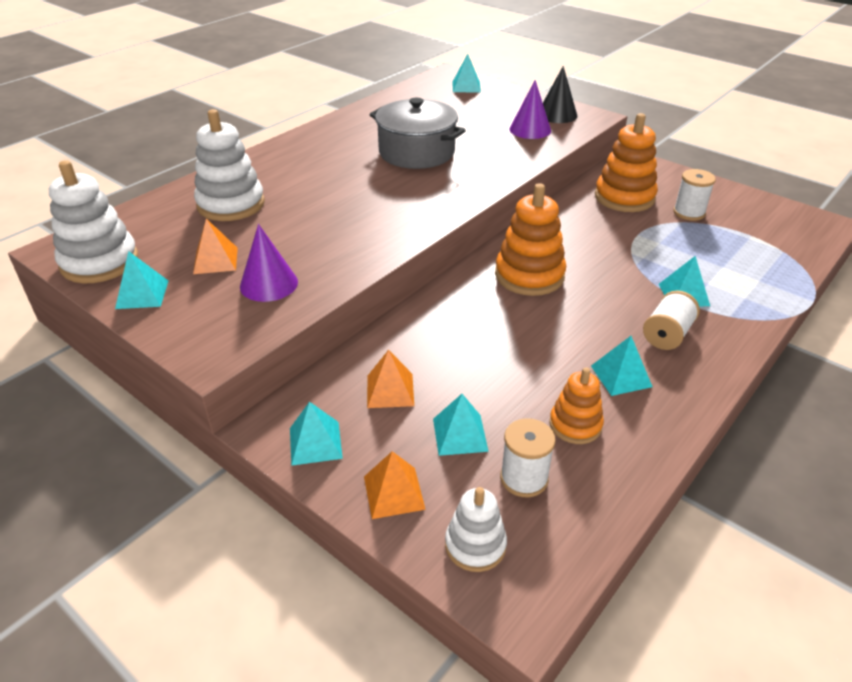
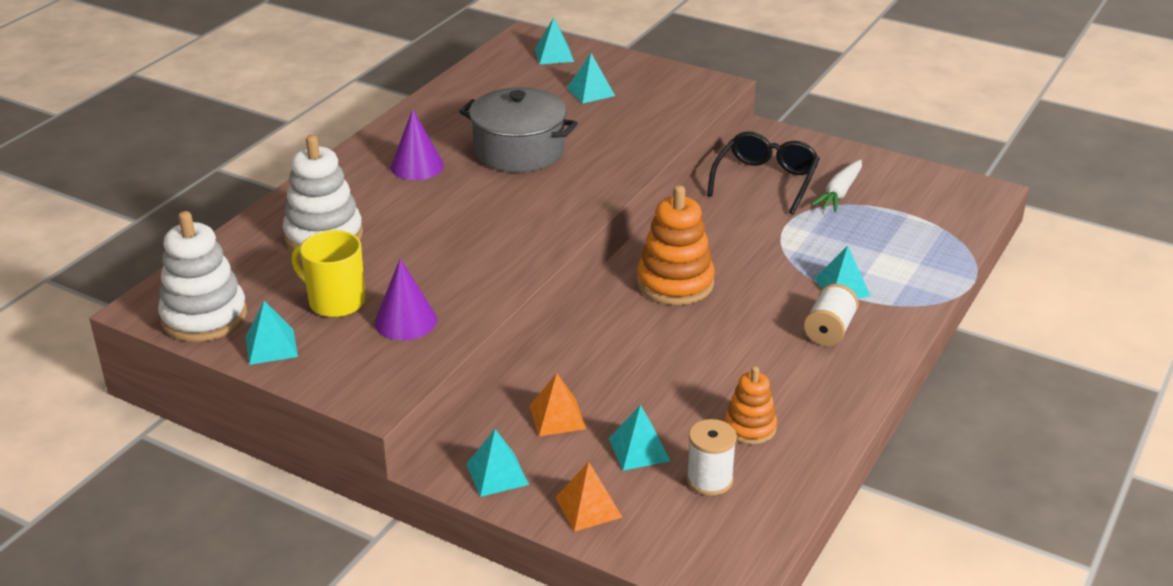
camera: 10 degrees left, 5 degrees down
orange pyramid [193,219,238,274] -> yellow mug [292,230,365,317]
white stacking toy [445,487,507,572] -> none
purple cone [509,80,551,139] -> purple cone moved to [391,109,444,180]
black cone [543,66,577,123] -> none
turquoise pyramid [591,336,653,396] -> turquoise pyramid moved to [567,53,615,104]
orange stacking toy [595,113,658,212] -> black glasses [707,131,820,215]
white spool [673,169,716,221] -> white carrot [811,159,862,212]

